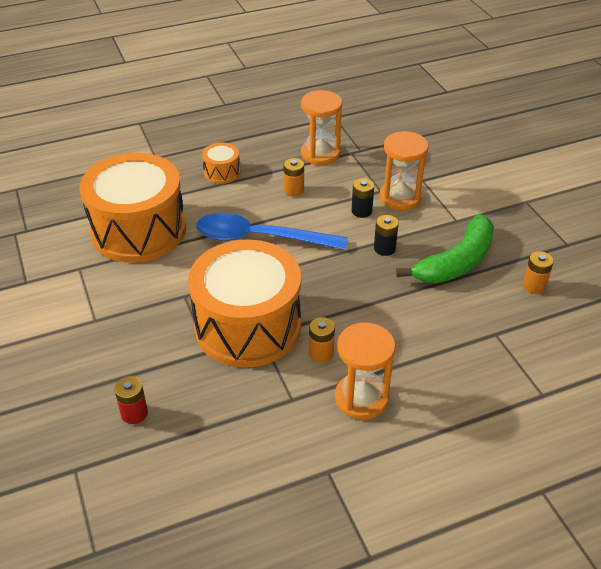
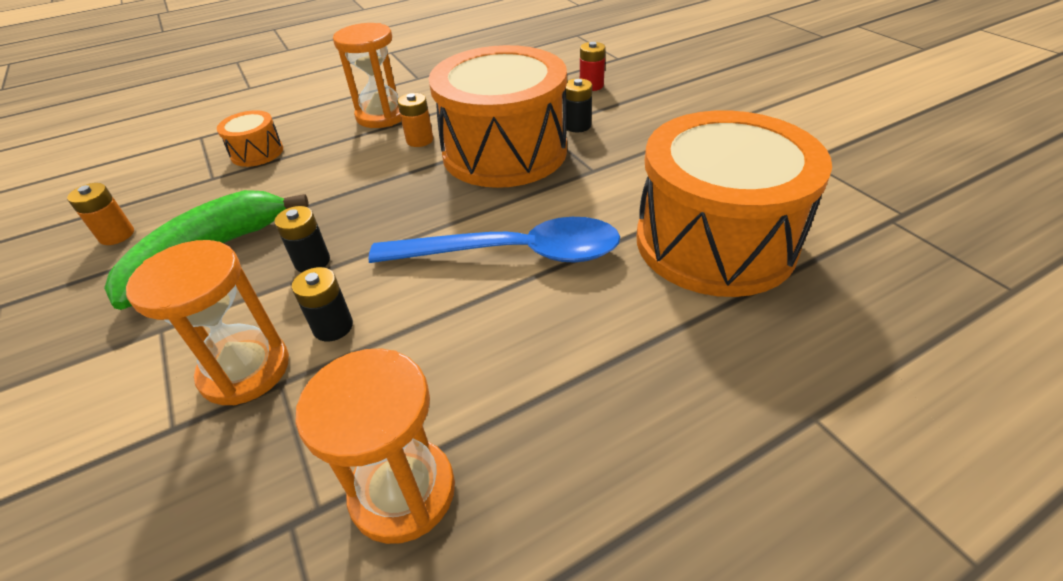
camera: 175 degrees right, 0 degrees up
orange drum [202,143,240,184] -> orange drum moved to [217,110,283,167]
orange battery [283,158,304,197] -> none
none -> black battery [566,79,592,132]

